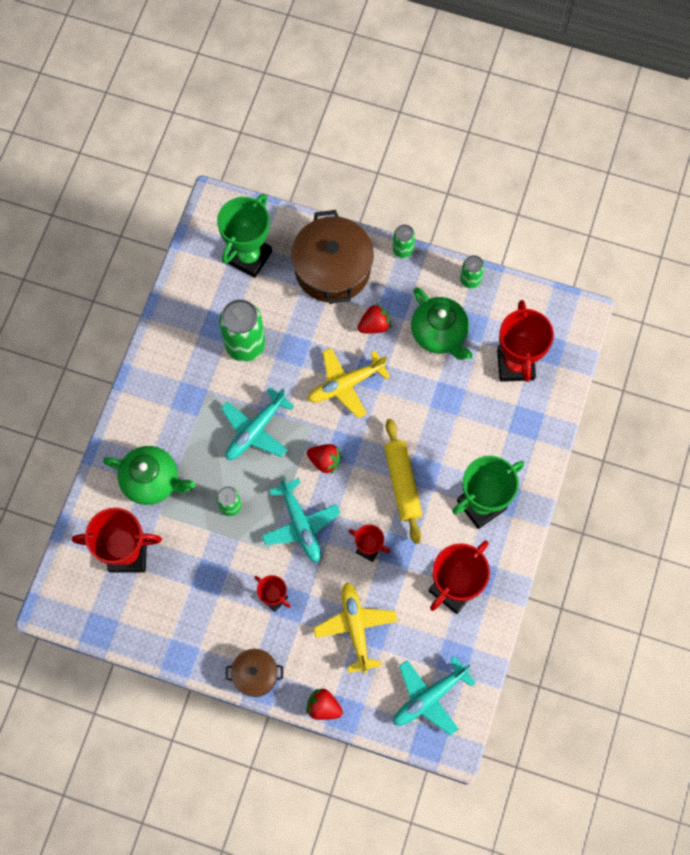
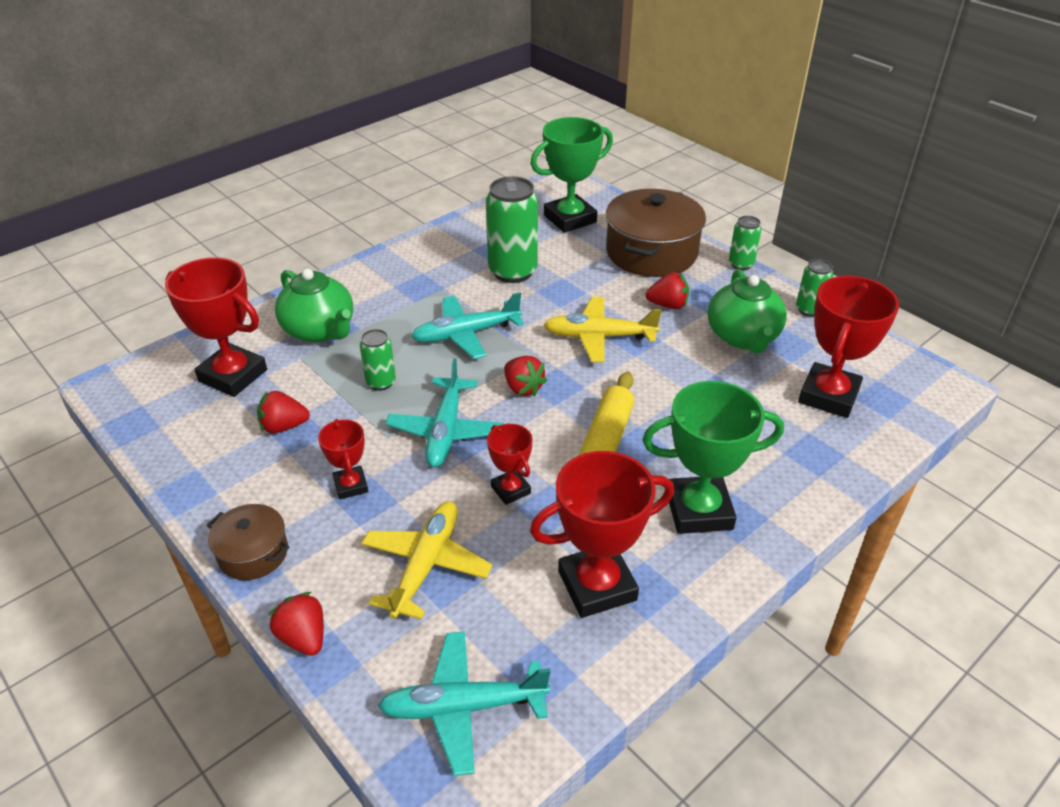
camera: 30 degrees right, 30 degrees down
none -> red strawberry [257,391,310,434]

